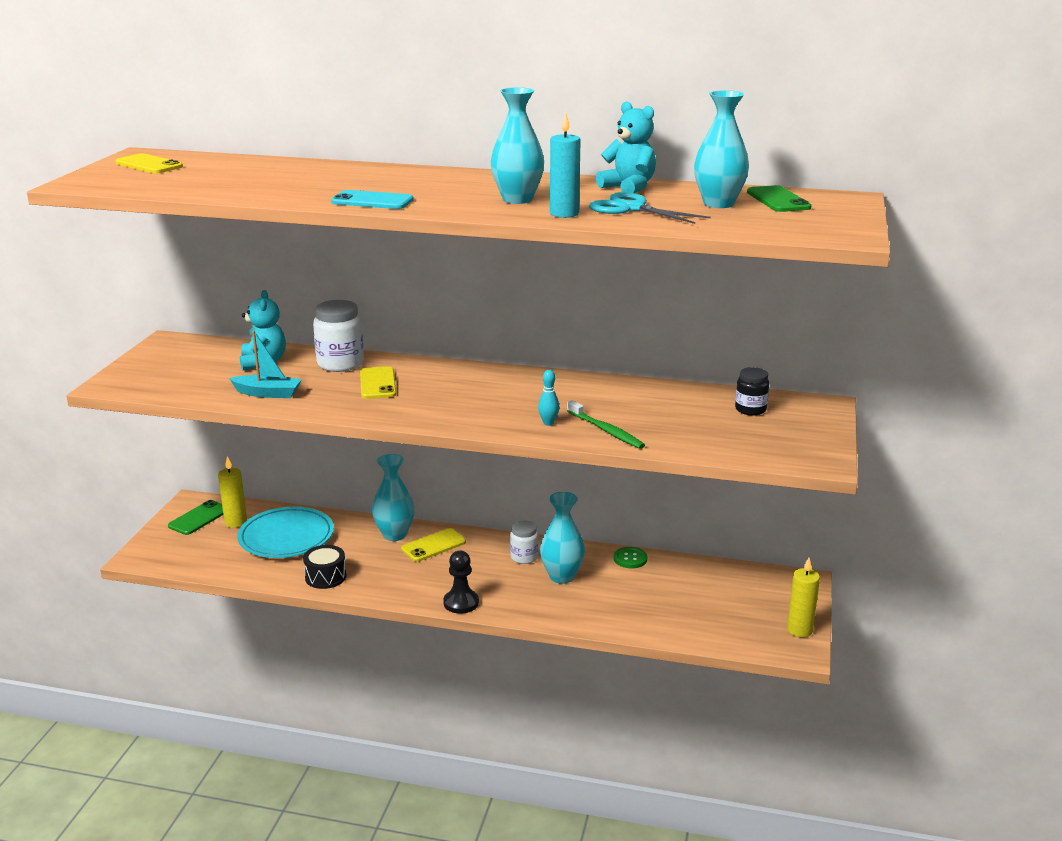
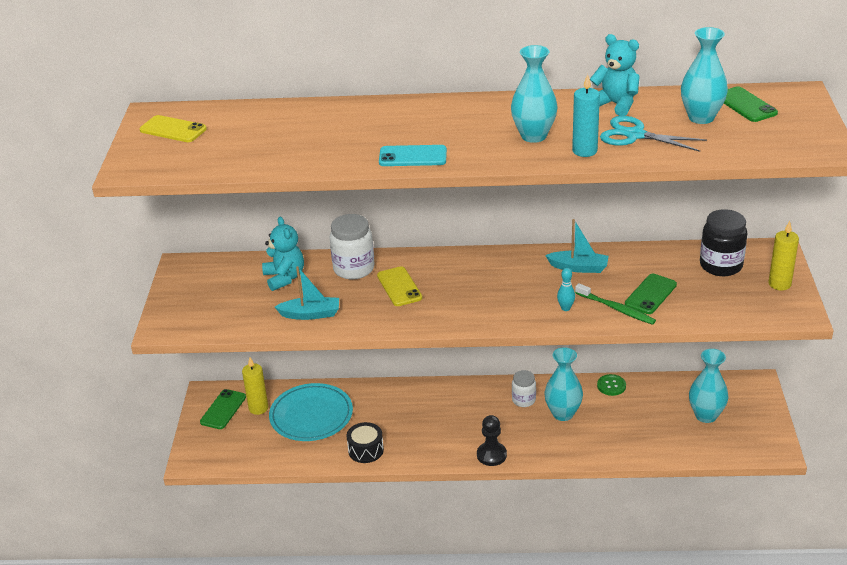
camera: 10 degrees left, 10 degrees up
turquoise vase [372,454,415,541] -> turquoise vase moved to [689,349,729,423]
yellow phone [401,528,466,562] -> none
black jar [735,367,769,416] -> black jar [700,209,747,276], size x1.63
yellow candle [787,557,820,637] -> yellow candle moved to [769,221,799,290]
none -> turquoise boat [545,219,609,273]
none -> green phone [625,274,677,314]

